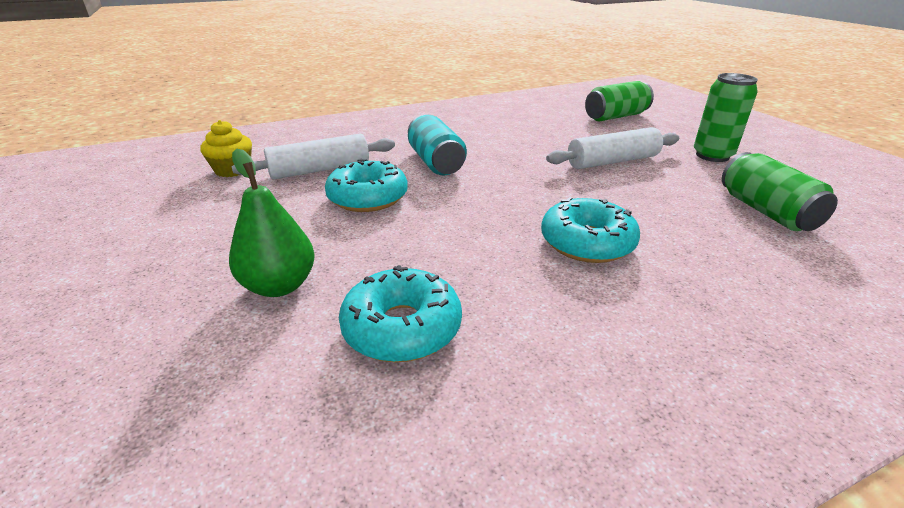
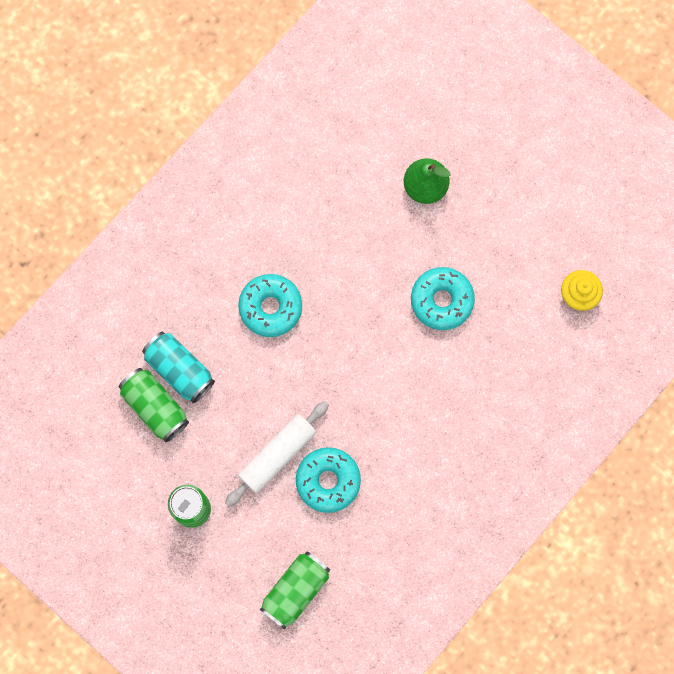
camera: 155 degrees right, 45 degrees up
white rolling pin [231,133,395,179] -> none
turquoise donut [339,265,462,362] -> turquoise donut moved to [296,447,361,513]
turquoise can [408,115,467,175] -> turquoise can moved to [142,332,215,403]

